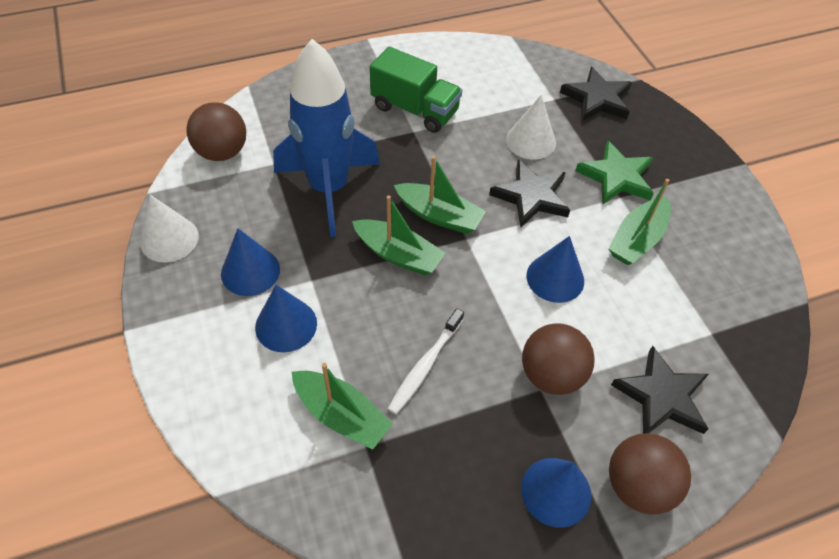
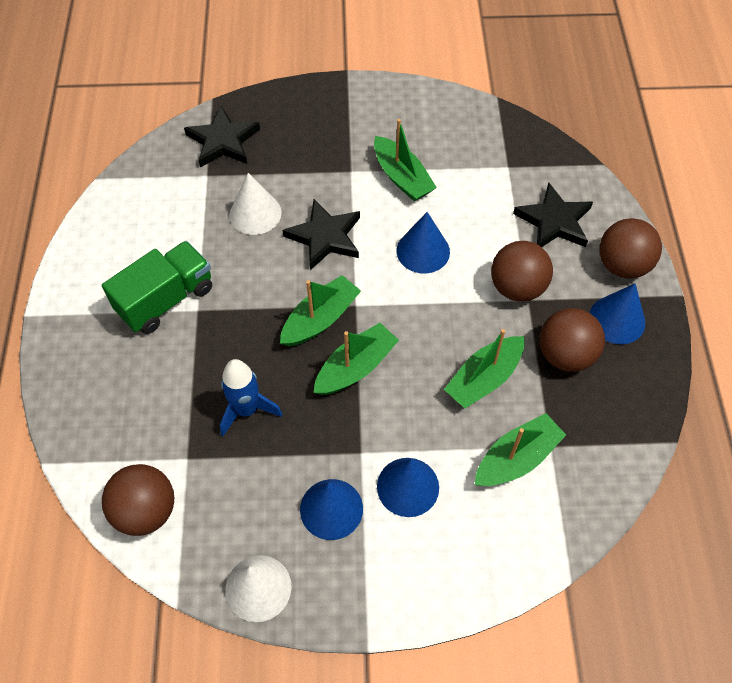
camera: 70 degrees left, 5 degrees up
blue rocket [273,39,380,237] -> blue rocket [220,359,283,436], size x0.53
white toothbrush [388,308,464,414] -> green boat [444,329,524,408]
green star [575,140,654,204] -> none
none -> brown ball [539,308,605,372]

